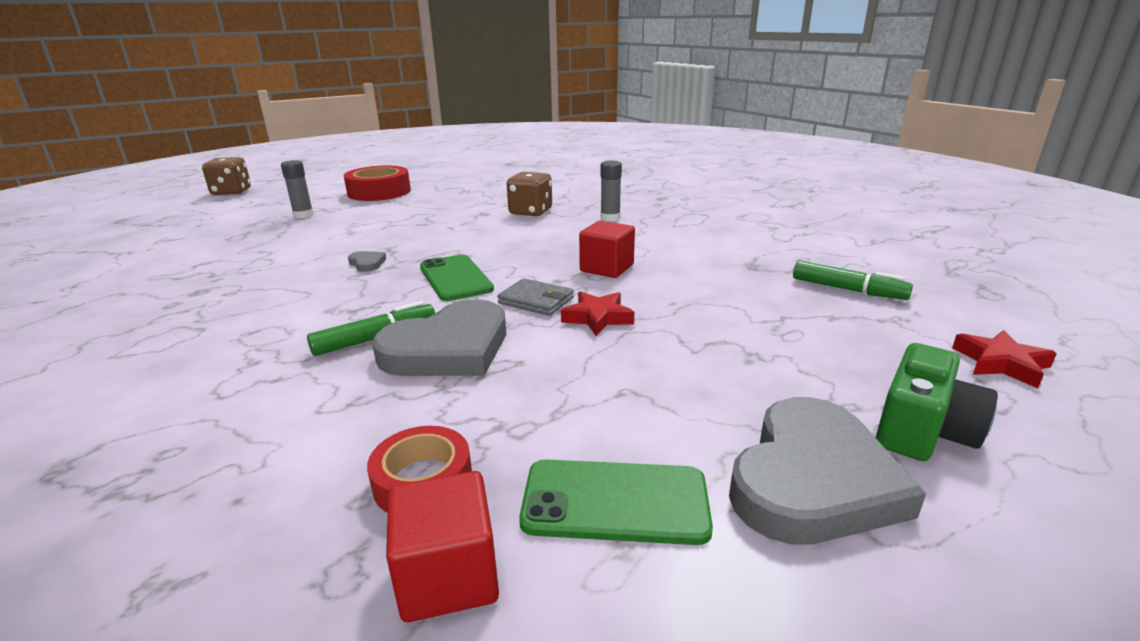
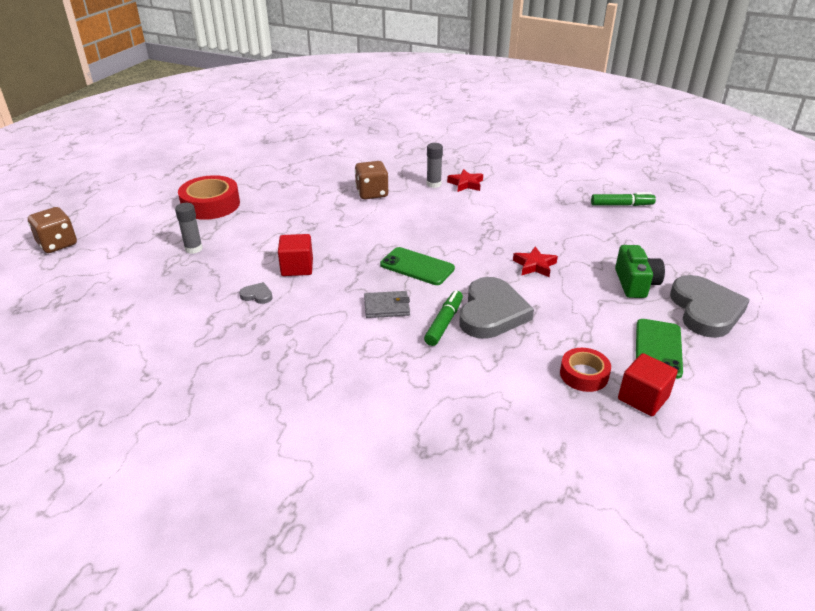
camera: 35 degrees left, 10 degrees up
grey heart [348,251,386,272] -> grey heart moved to [239,282,273,304]
grey wallet [497,278,574,316] -> grey wallet moved to [364,291,410,318]
green phone [519,459,713,545] -> green phone turned 45 degrees counterclockwise [636,319,683,379]
red cube [579,221,635,278] -> red cube moved to [278,234,313,276]
green camera [876,343,998,461] -> green camera moved to [615,245,665,298]
red star [952,330,1057,388] -> red star moved to [447,169,483,192]

